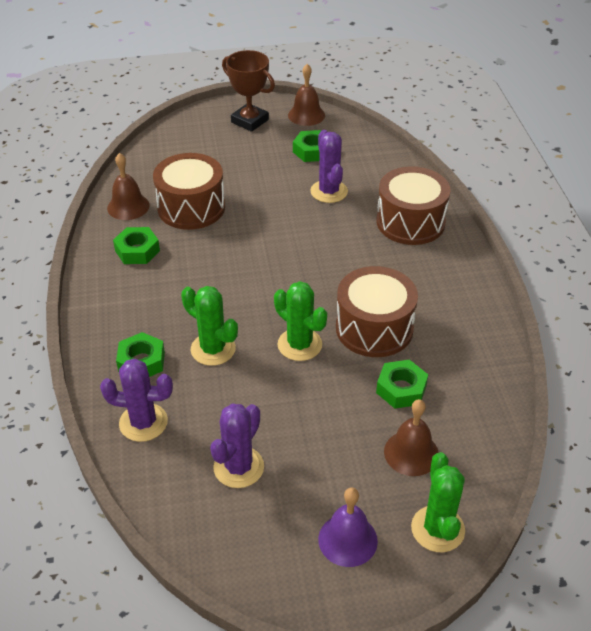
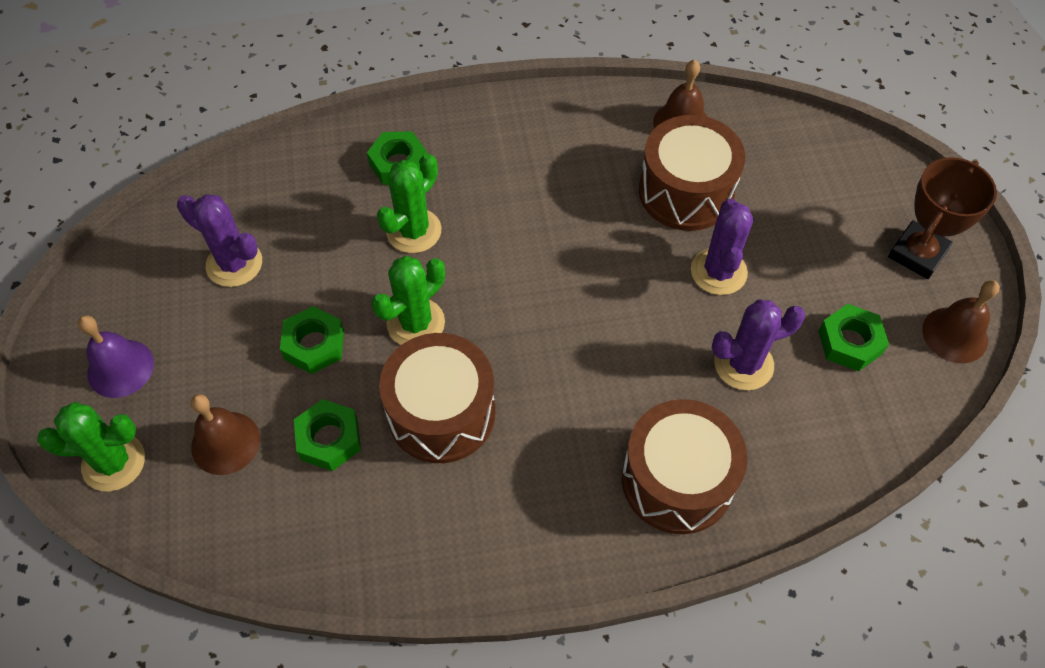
camera: 90 degrees right, 15 degrees up
purple cactus [100,359,173,442] -> purple cactus moved to [691,199,753,295]
green nut [113,227,160,264] -> green nut moved to [280,306,344,374]

